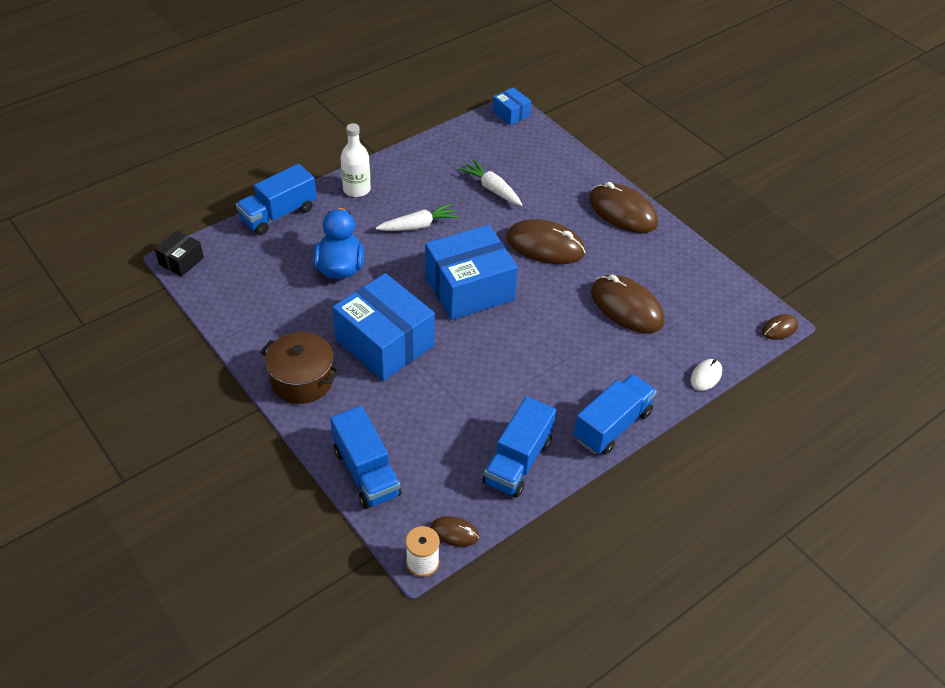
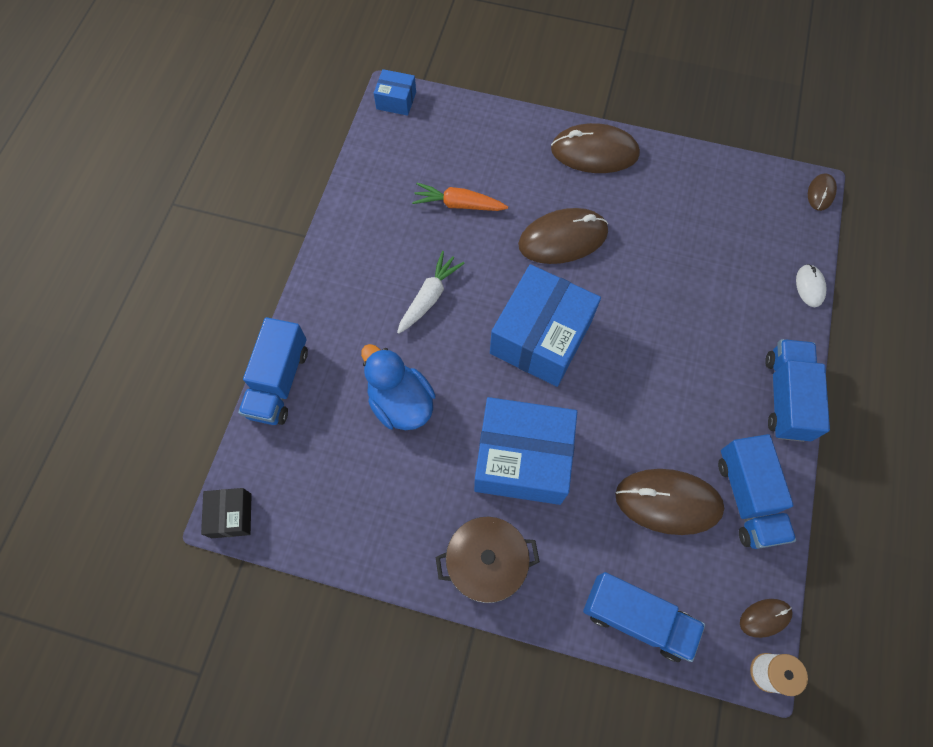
camera: 35 degrees left, 20 degrees up
white bottle [341,123,371,197] -> none
white carrot [459,160,522,206] -> orange carrot [412,183,508,211]
brown mouse [591,274,664,333] -> brown mouse moved to [615,469,724,535]

